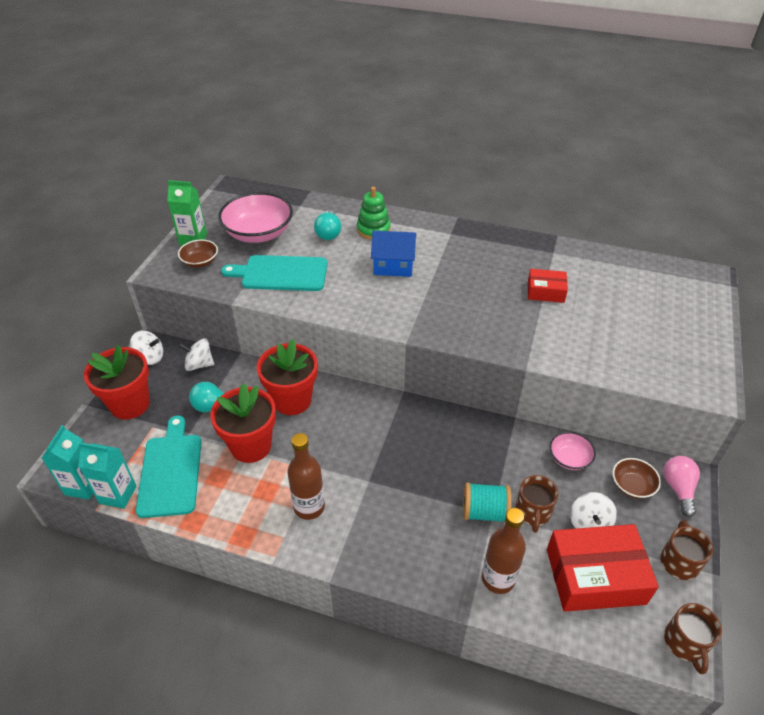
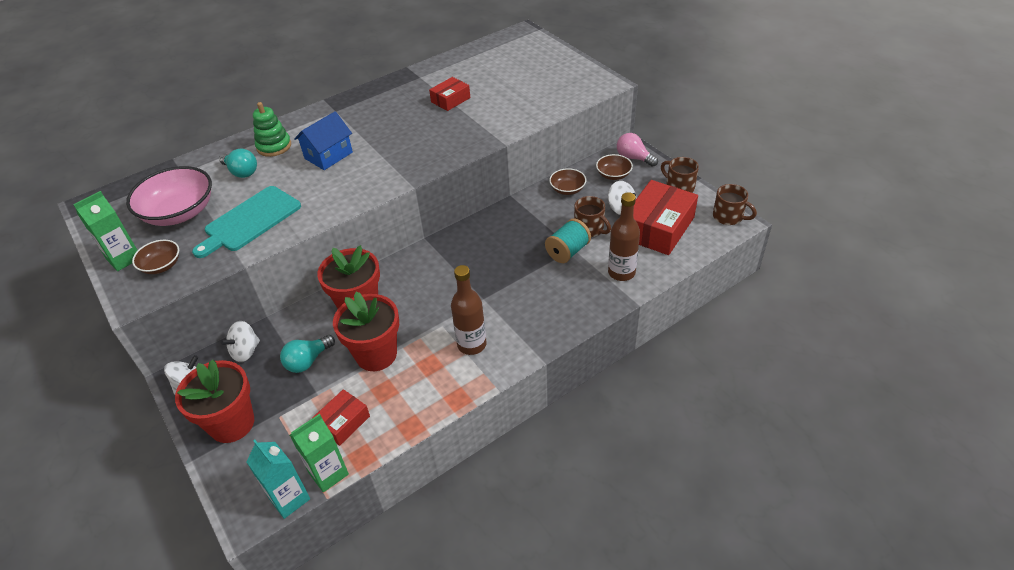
camera: 50 degrees left, 0 degrees up
turquoise carton [78,442,137,509] -> green carton [290,414,349,492]
turquoise cutting board [136,416,202,518] -> red box [312,389,370,446]
pink bowl [550,432,596,470] -> brown bowl [549,168,586,195]

